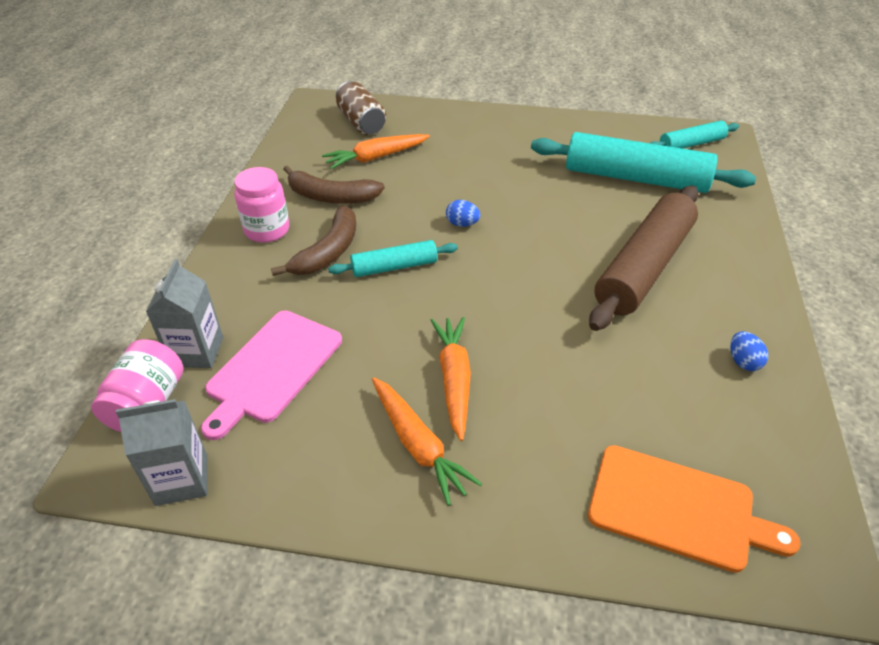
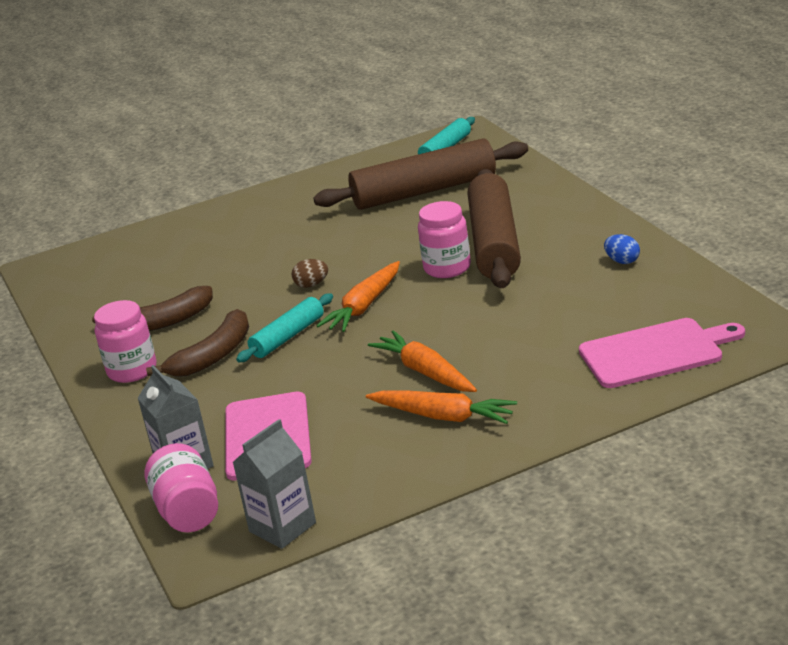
camera: 30 degrees left, 15 degrees down
brown banana [271,206,356,276] -> brown banana turned 45 degrees clockwise [146,309,249,376]
orange carrot [322,134,430,169] -> orange carrot moved to [316,261,400,332]
brown can [336,81,386,135] -> none
blue egg [446,200,481,227] -> brown egg [292,259,328,288]
turquoise rolling pin [531,132,756,193] -> brown rolling pin [313,138,528,210]
orange cutting board [588,445,801,573] -> pink cutting board [579,318,745,388]
none -> pink jar [418,201,471,278]

